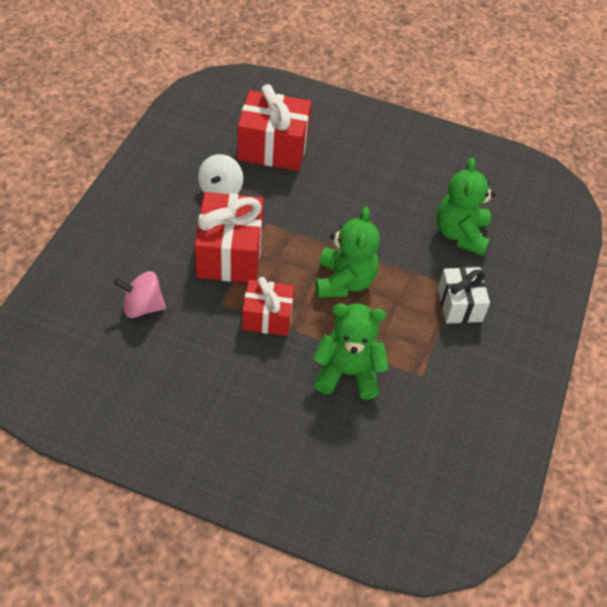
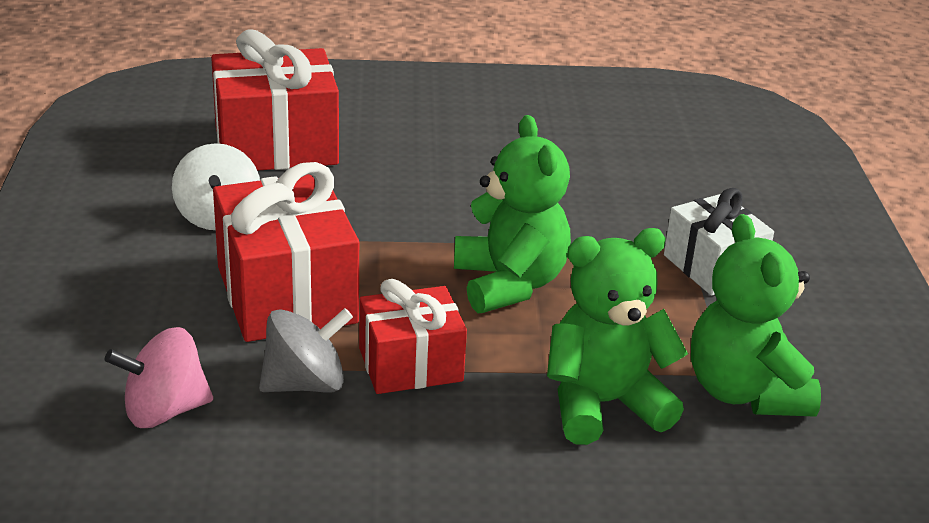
camera: 20 degrees left, 20 degrees down
green teddy bear [437,158,495,256] -> green teddy bear moved to [691,214,821,417]
none -> grey spinning top [259,308,353,393]

